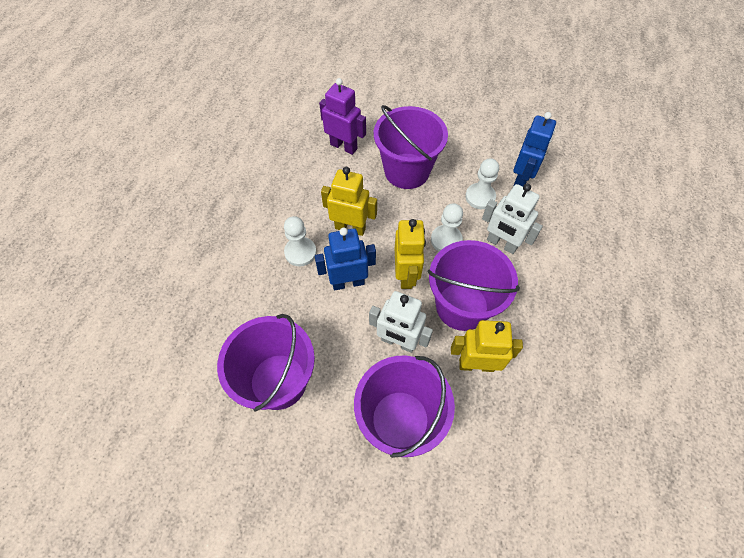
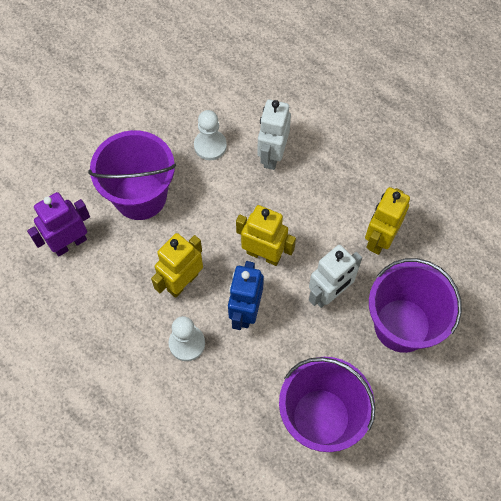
camera: 65 degrees left, 5 degrees up
purple bucket [428,240,520,331] -> none
white pawn [431,203,463,251] -> none
white robot [482,184,543,254] -> white robot turned 135 degrees clockwise [257,99,291,170]
blue robot [513,112,556,187] -> none

